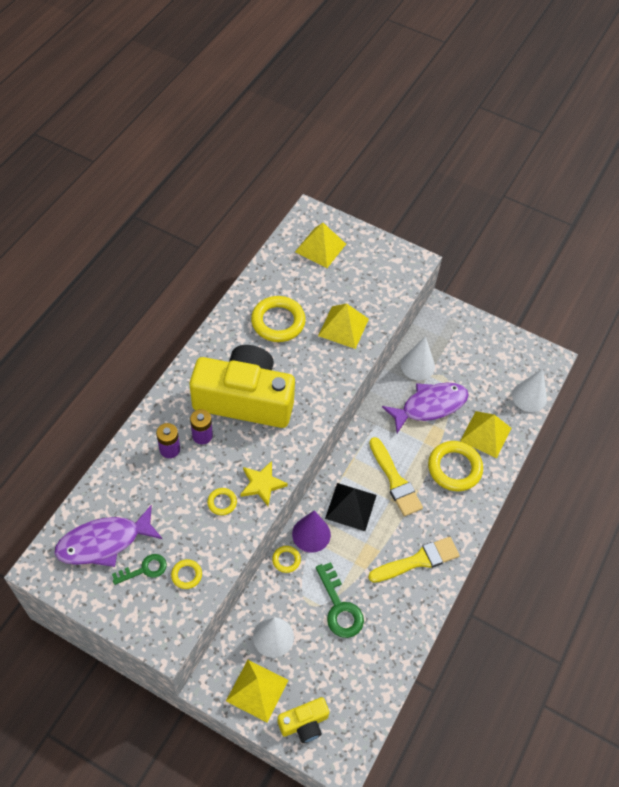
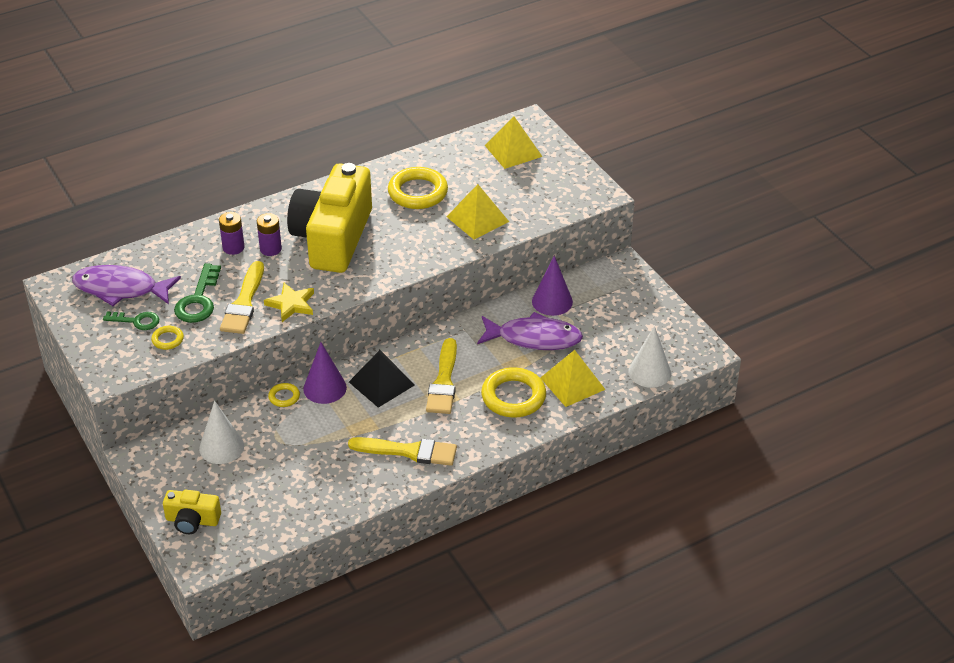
camera: 35 degrees right, 15 degrees down
yellow camera [190,345,295,428] -> yellow camera turned 120 degrees counterclockwise [287,163,372,273]
yellow ring [207,488,237,515] -> yellow brush [220,261,264,334]
yellow pyramid [226,660,288,723] -> none
green key [316,562,364,638] -> green key moved to [174,263,221,323]
white cone [401,336,435,380] -> purple cone [532,256,573,316]

